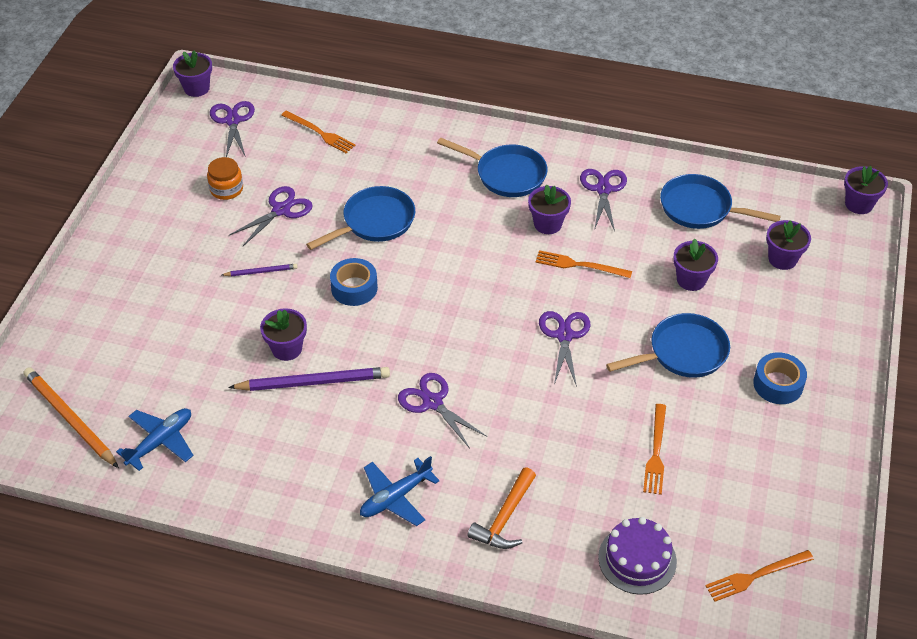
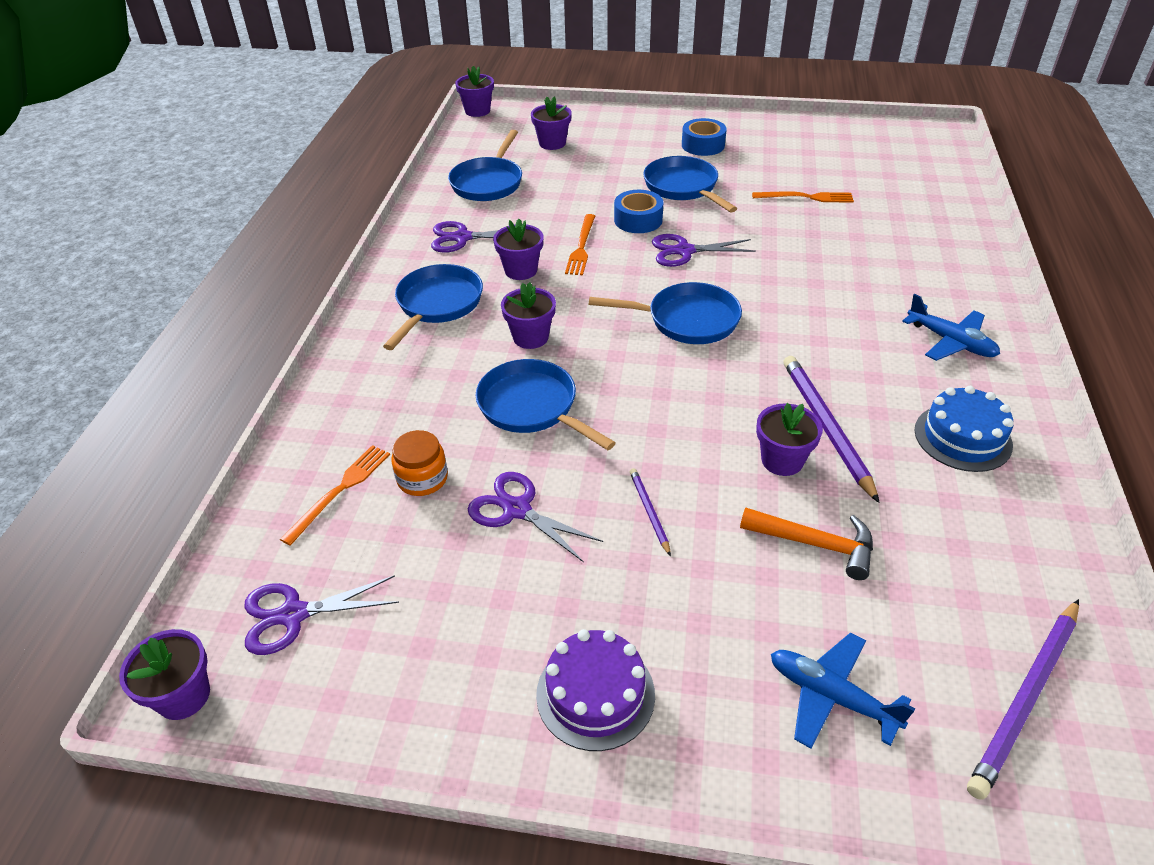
camera: 95 degrees left, 5 degrees down
orange pencil [23,367,119,468] -> purple pencil [967,599,1079,800]
blue plane [116,408,194,471] -> blue plane moved to [771,632,915,749]
orange jar [207,157,243,200] -> orange jar moved to [391,430,448,496]
blue tape [330,258,378,306] -> blue tape moved to [614,190,663,233]
purple scissors [398,373,487,448] -> none
orange hammer [467,468,536,549] -> orange hammer moved to [740,508,873,580]
purple cake [598,517,677,595] -> purple cake moved to [536,629,655,751]
purple flower pot [673,239,718,291] -> purple flower pot moved to [501,282,556,349]
orange fork [705,550,814,602] -> none
none -> blue pan [589,282,742,344]
none -> blue cake [914,386,1014,472]

